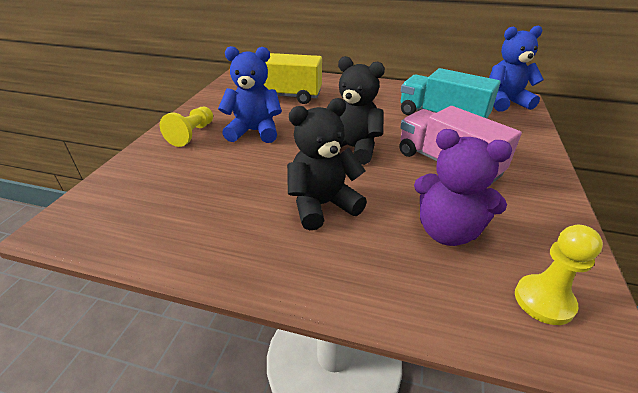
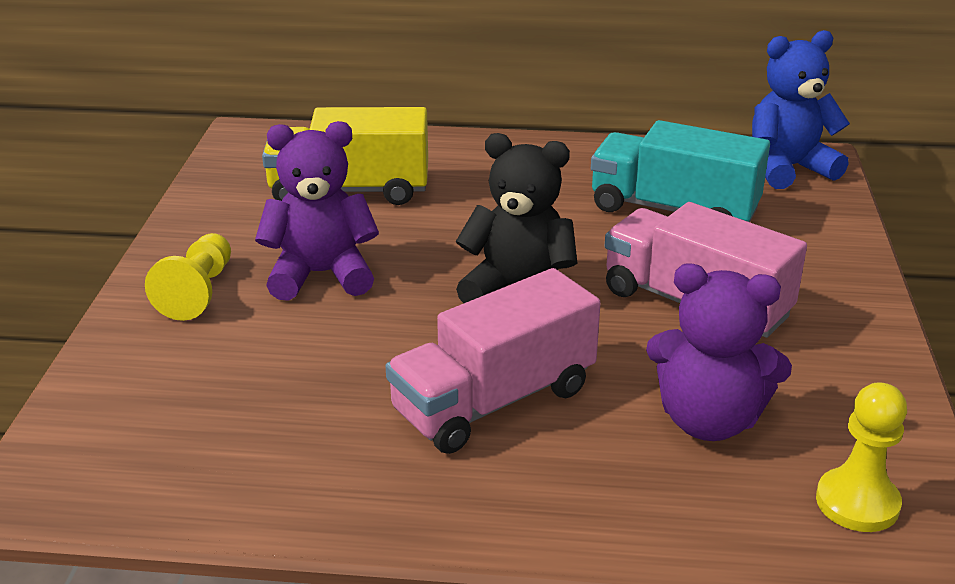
camera: 10 degrees left, 5 degrees down
blue teddy bear [218,46,282,143] -> purple teddy bear [255,121,379,301]
black teddy bear [287,98,367,230] -> pink truck [386,268,601,454]

